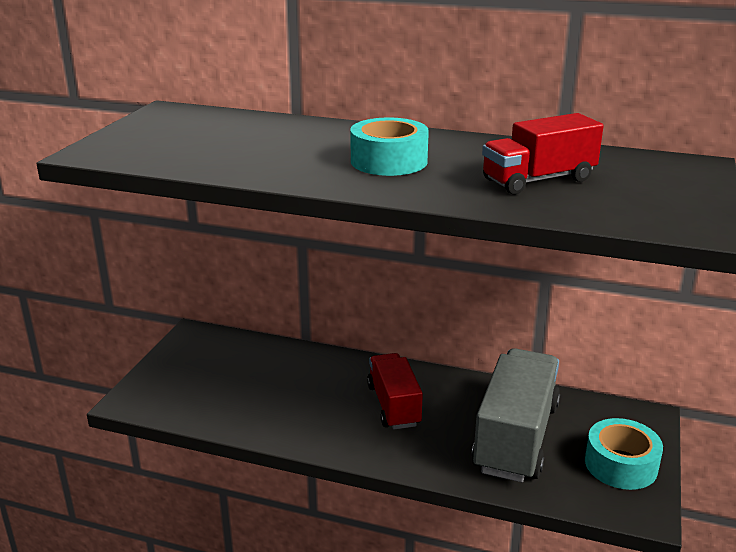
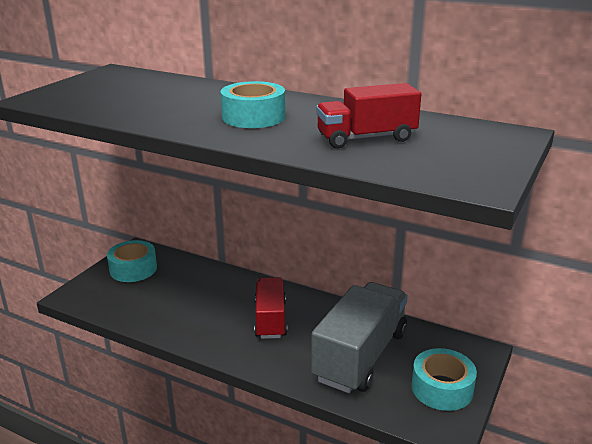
camera: 10 degrees right, 0 degrees up
none -> turquoise tape [107,240,157,282]

